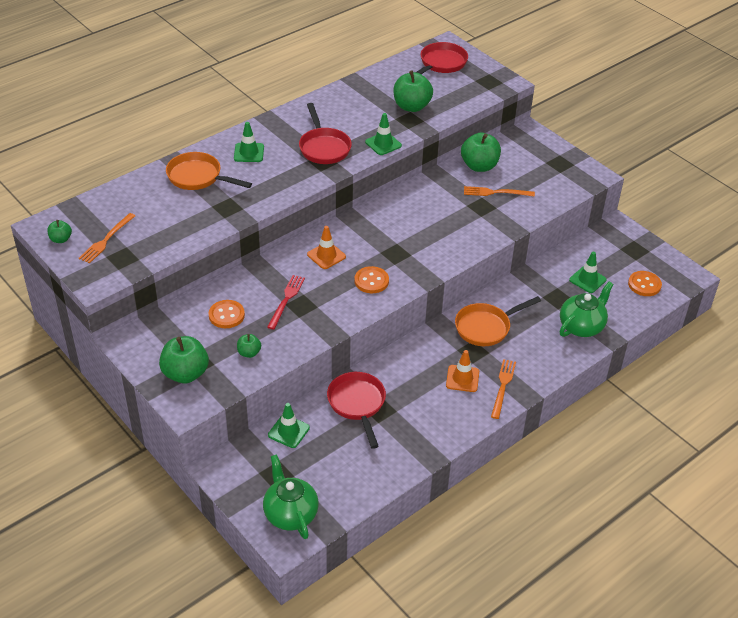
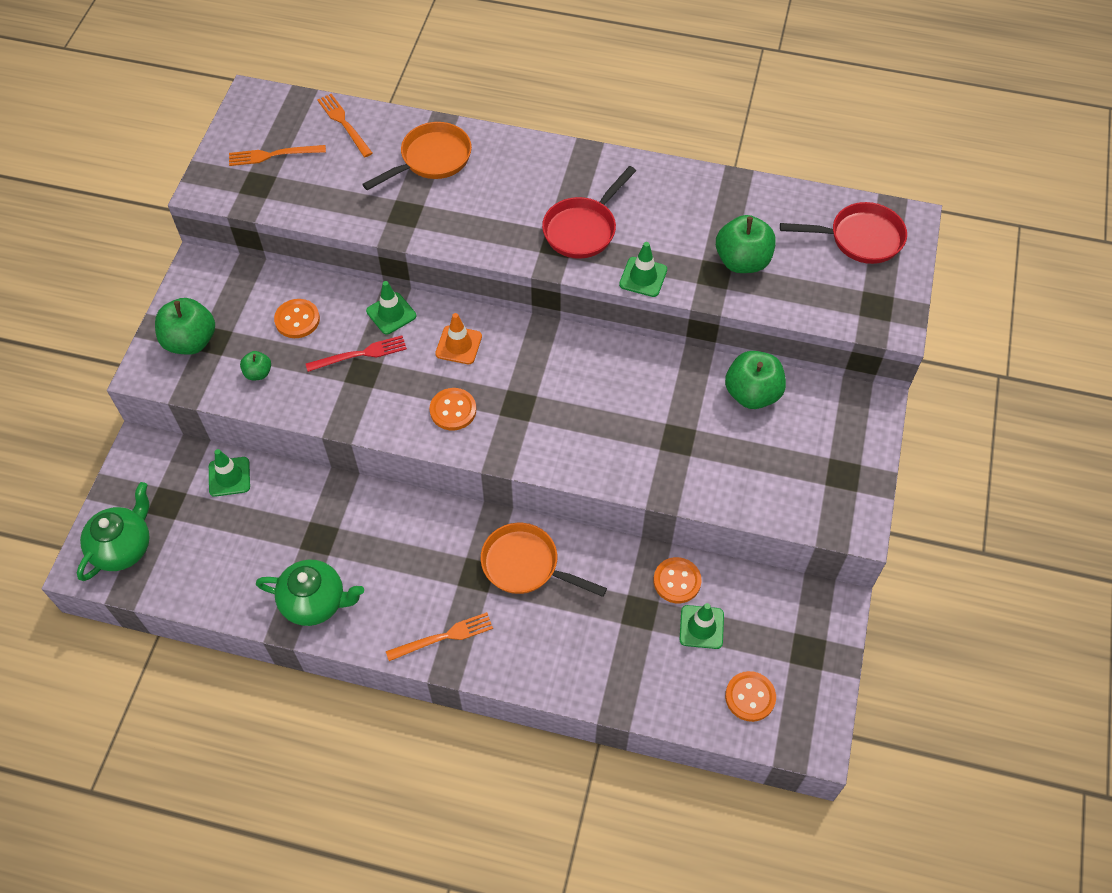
camera: 55 degrees right, 15 degrees up
green apple [47,220,72,243] -> none
orange pan [166,152,252,190] -> orange pan turned 60 degrees clockwise [362,122,472,190]
green traffic cone [234,122,264,162] -> green traffic cone moved to [366,281,416,335]
red pan [327,372,386,449] -> none
orange traffic cone [446,350,479,392] -> none
orange fork [464,186,535,197] -> orange fork moved to [317,94,373,157]
green teapot [560,281,614,337] -> green teapot moved to [256,559,364,626]
none -> orange button [653,557,702,603]

